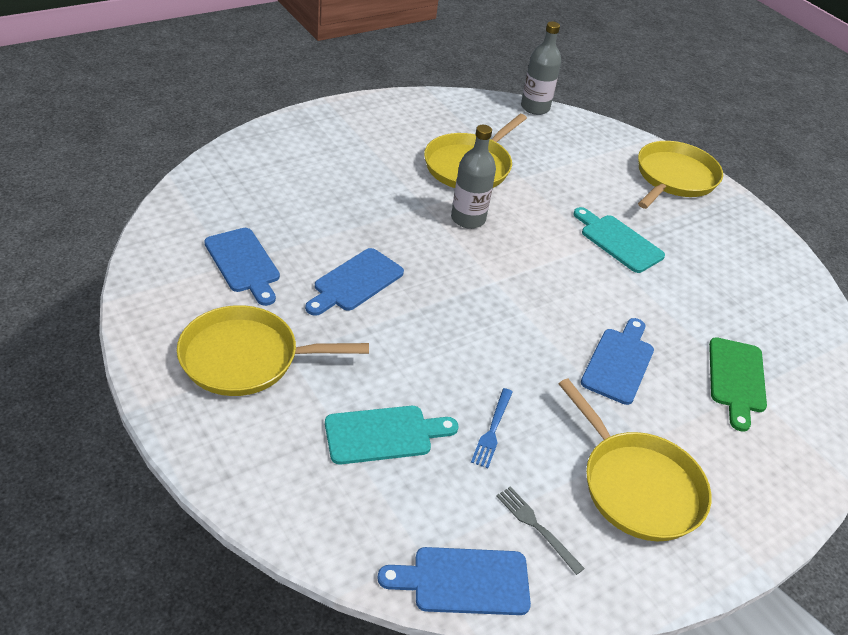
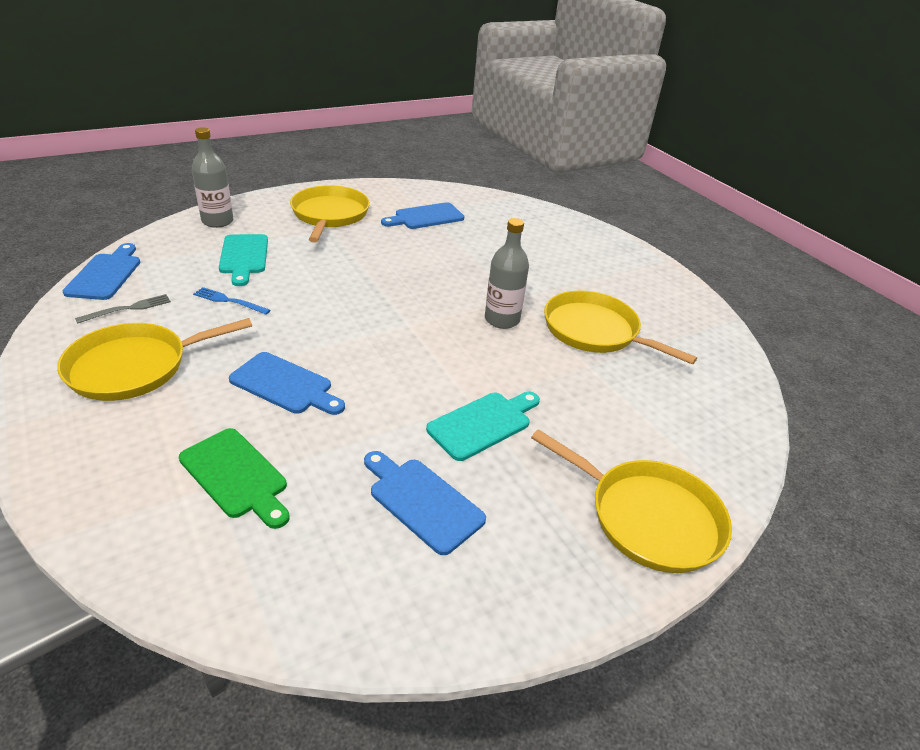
camera: 95 degrees right, 5 degrees down
blue cutting board [305,248,404,316] -> blue cutting board moved to [364,451,486,555]
grey bottle [521,22,561,115] -> grey bottle moved to [192,127,233,228]
green cutting board [709,337,767,432] -> green cutting board turned 150 degrees counterclockwise [179,428,290,529]

